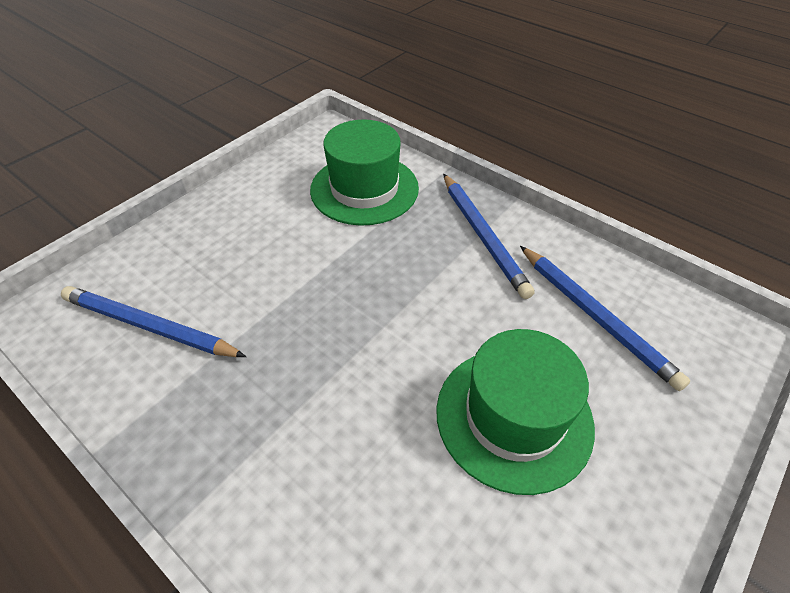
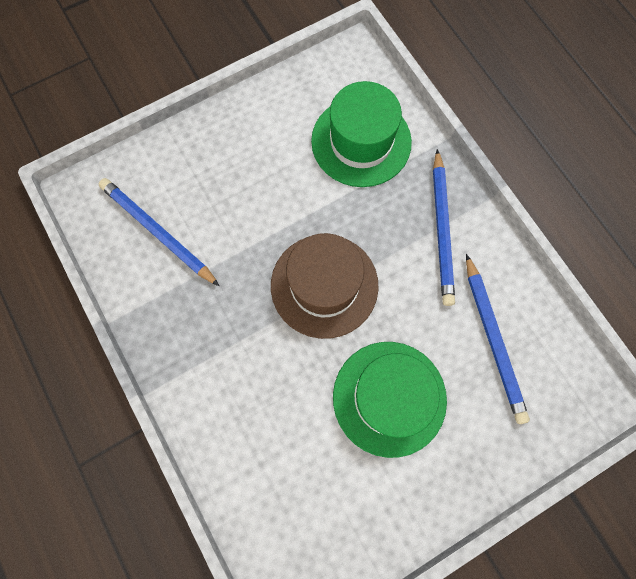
camera: 20 degrees right, 25 degrees up
none -> brown hat [271,233,379,339]

